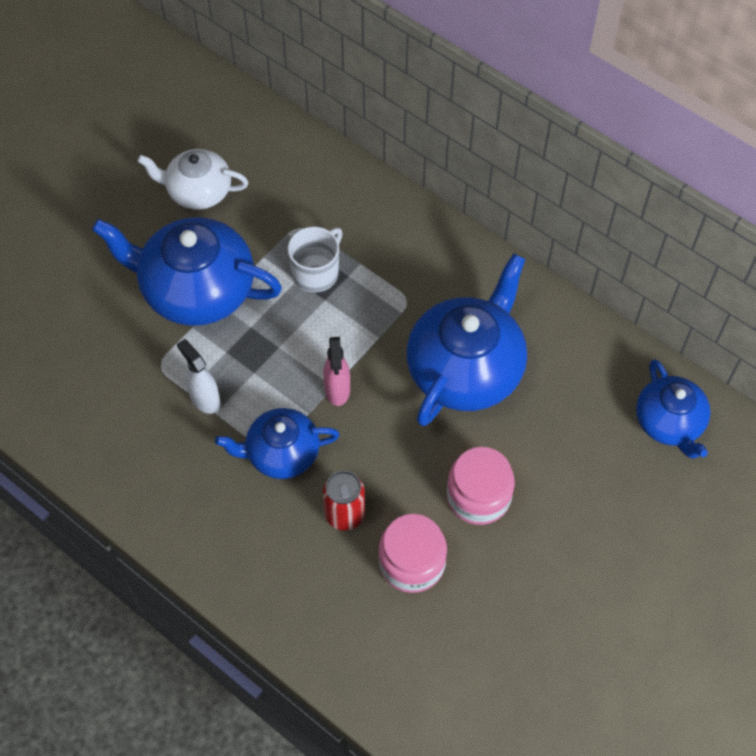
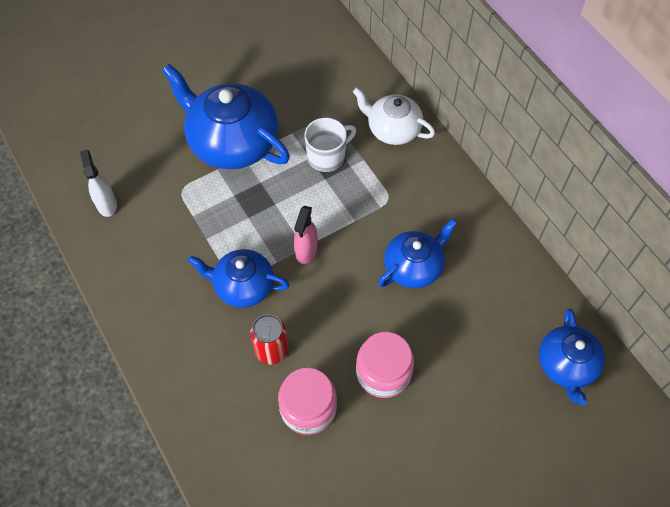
camera: 20 degrees right, 0 degrees up
white teapot [137,149,248,210] -> white teapot moved to [353,87,435,145]
white spray bottle [177,339,221,414] -> white spray bottle moved to [80,150,117,217]
blue teapot [406,253,527,426] -> blue teapot [378,219,457,289], size x0.60

